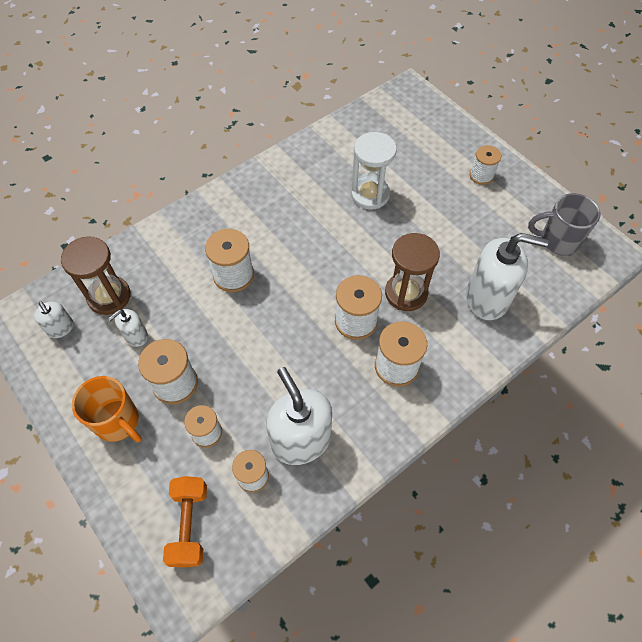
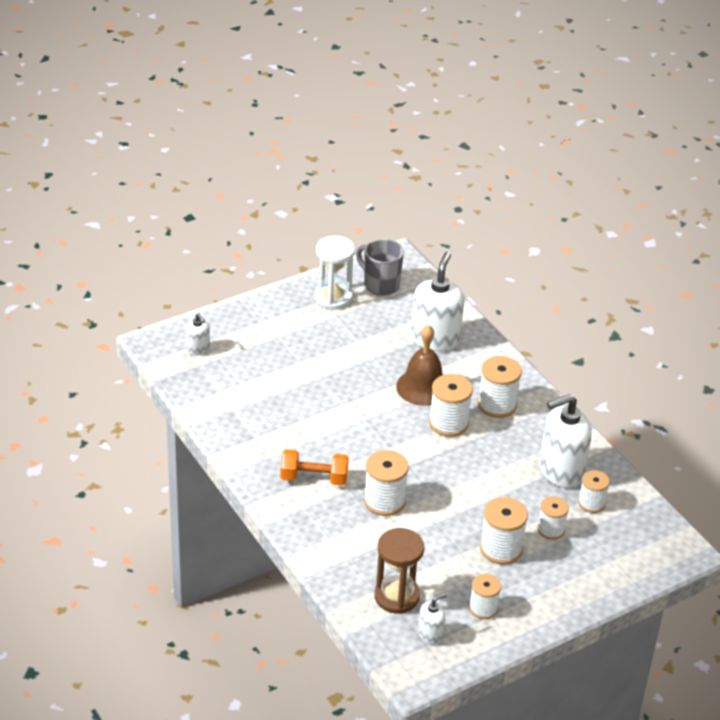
camera: 85 degrees left, 20 degrees down
orange mug [72,376,142,442] -> none
white soap dispenser [108,309,148,347] -> white soap dispenser moved to [186,313,210,356]
orange dumbbell [163,476,207,567] -> orange dumbbell moved to [280,449,348,486]
white hourglass [351,132,397,210] -> white hourglass moved to [315,236,355,310]
brown hourglass [385,233,440,311] -> brown bell [396,325,443,406]
white spool [470,145,501,185] -> white spool moved to [469,574,501,619]
grey mug [528,193,601,255] -> grey mug turned 120 degrees clockwise [356,239,404,296]

